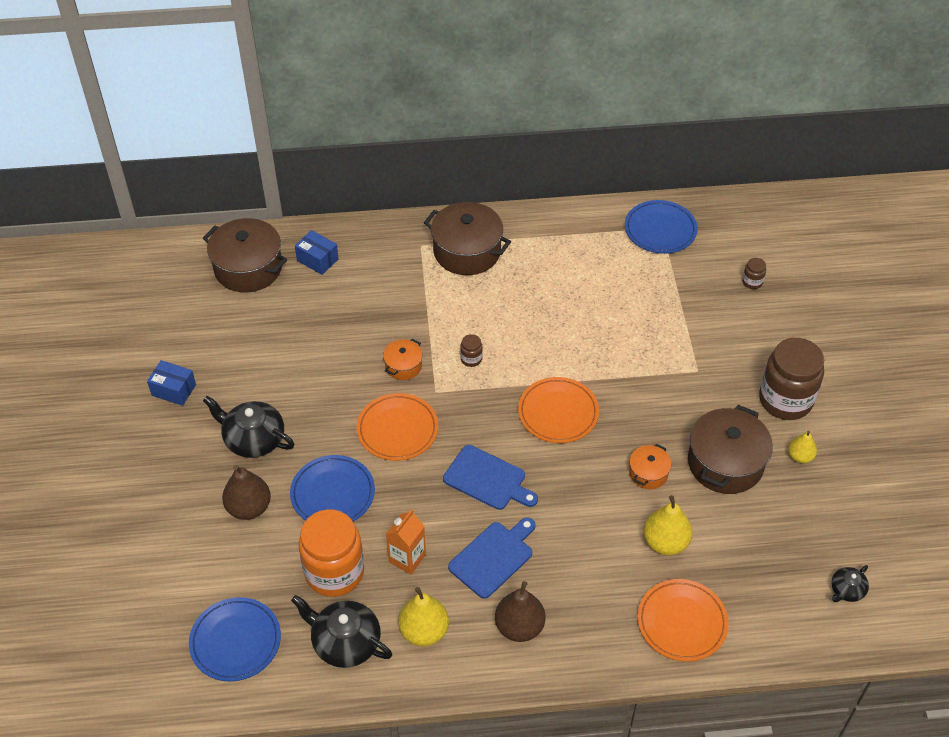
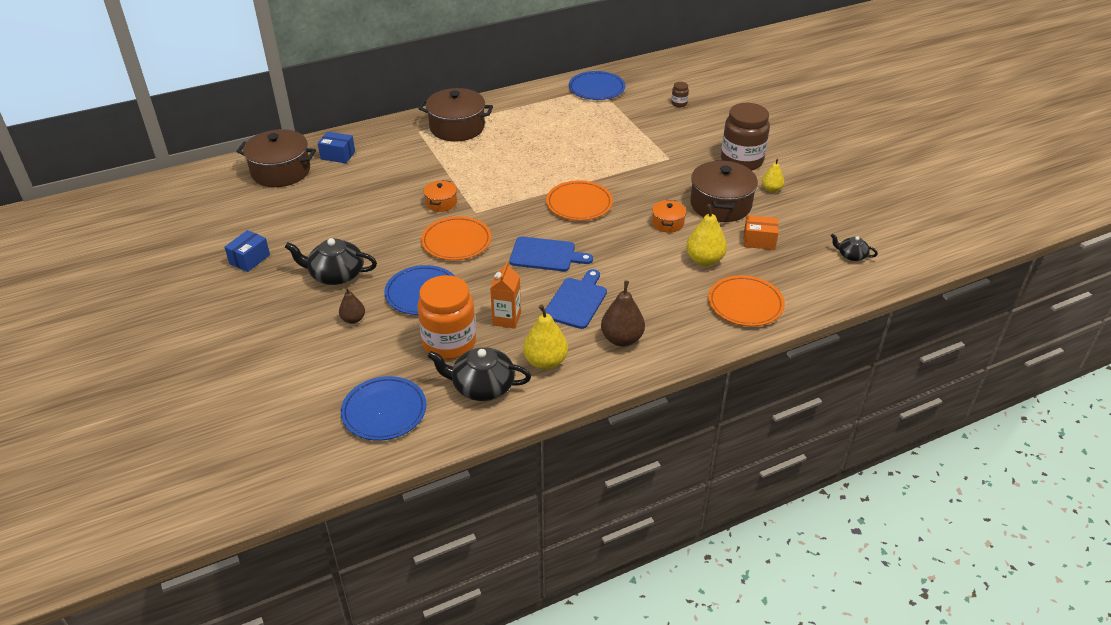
camera: 20 degrees left, 10 degrees down
blue box [147,360,196,406] -> blue box turned 60 degrees counterclockwise [225,230,270,272]
brown pear [222,465,271,520] -> brown pear [339,287,365,324], size x0.60
brown jar [460,334,483,367] -> none
black teapot [831,565,869,602] -> black teapot turned 90 degrees clockwise [831,234,878,261]
none -> orange box [744,215,779,250]

